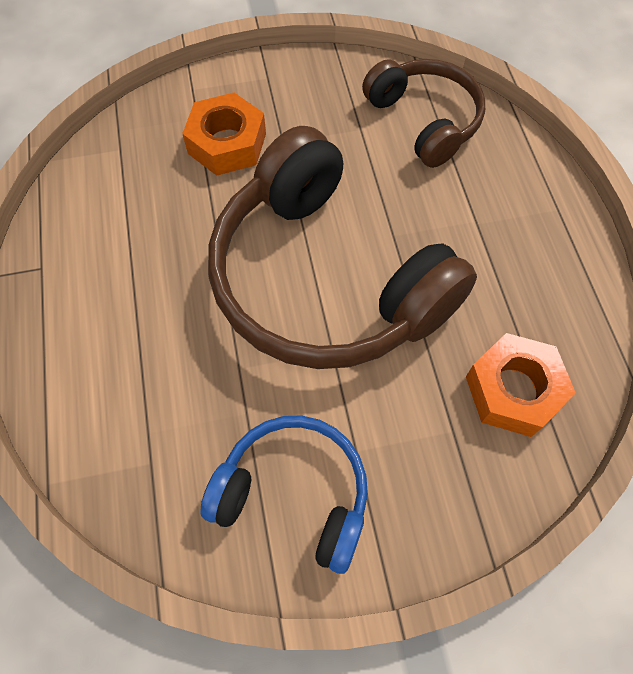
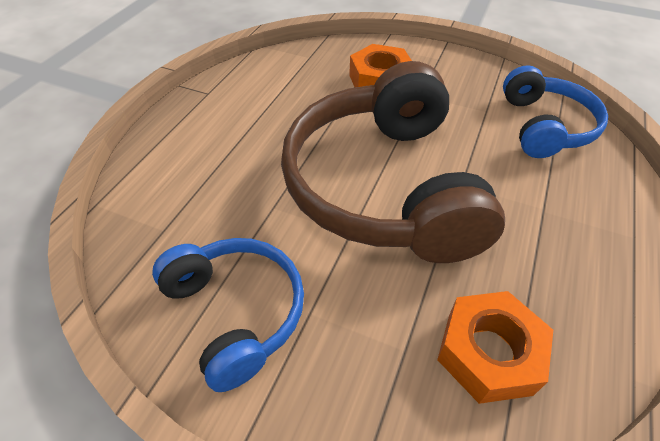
camera: 35 degrees right, 15 degrees down
brown headphones [362,59,485,168] -> blue headphones [503,65,608,158]

